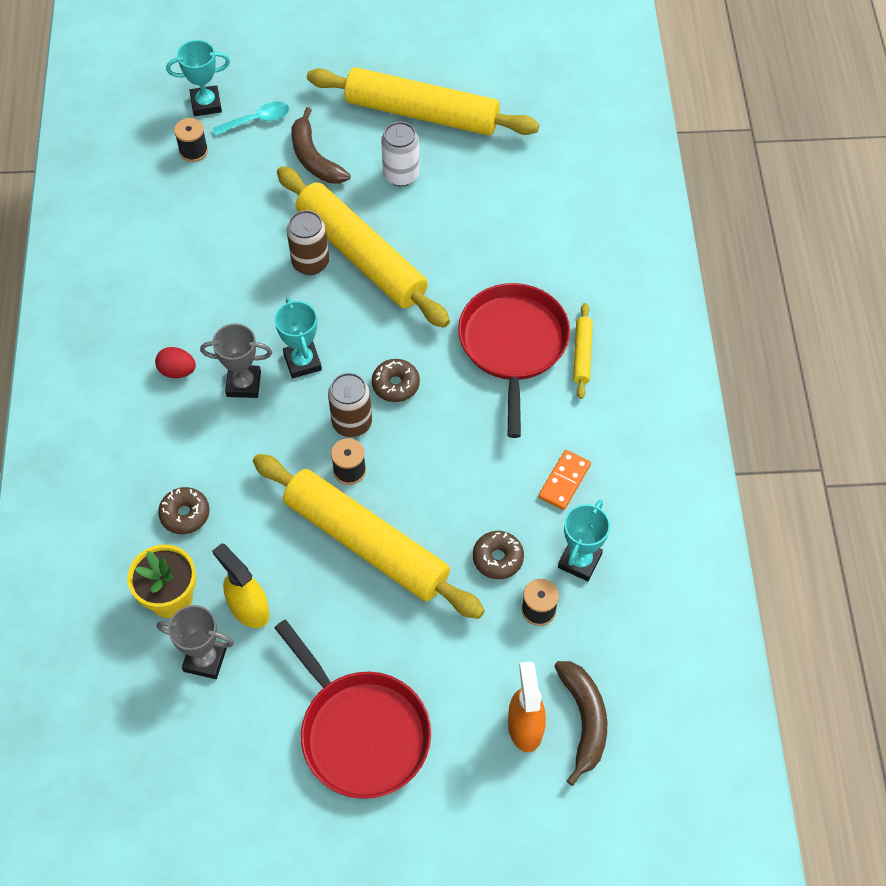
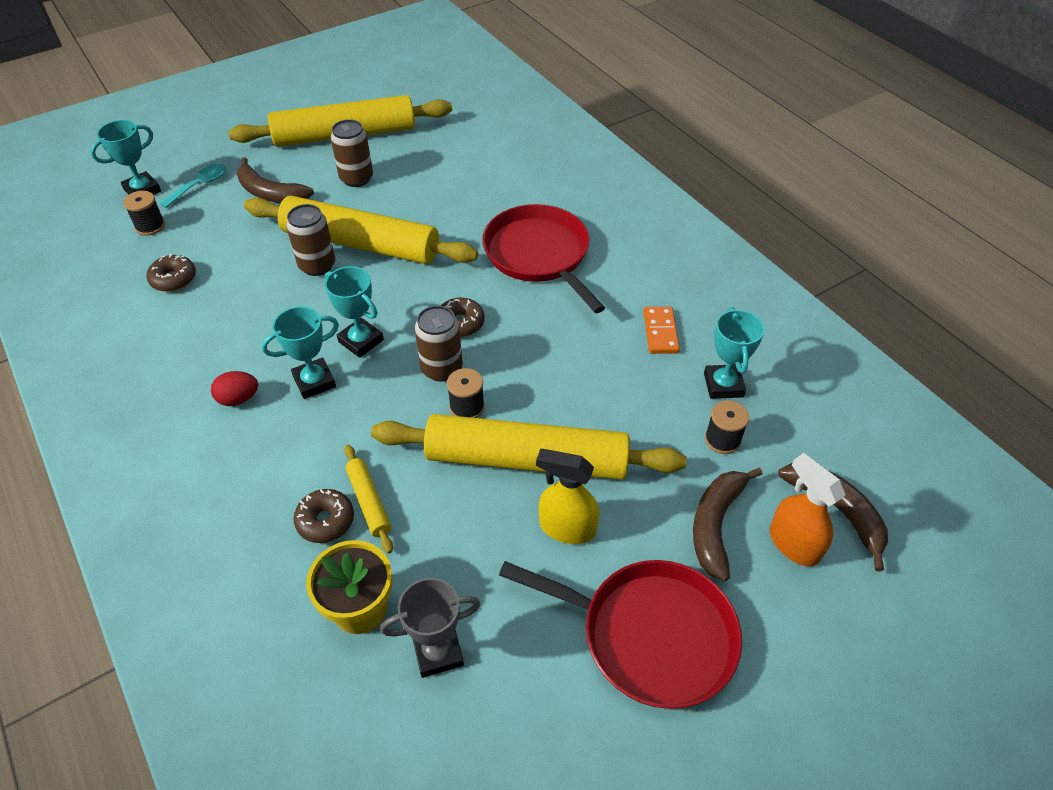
camera: 30 degrees left, 10 degrees down
grey trophy [200,324,272,398] -> turquoise trophy [261,306,339,399]
yellow spray bottle [212,543,270,628] -> yellow spray bottle moved to [536,449,600,544]
white can [381,121,420,186] -> brown can [331,119,373,187]
brown donut [473,531,524,579] -> brown donut moved to [147,254,196,292]
yellow rolling pin [573,303,593,399] -> yellow rolling pin moved to [344,445,393,553]
none -> brown banana [693,468,763,581]

